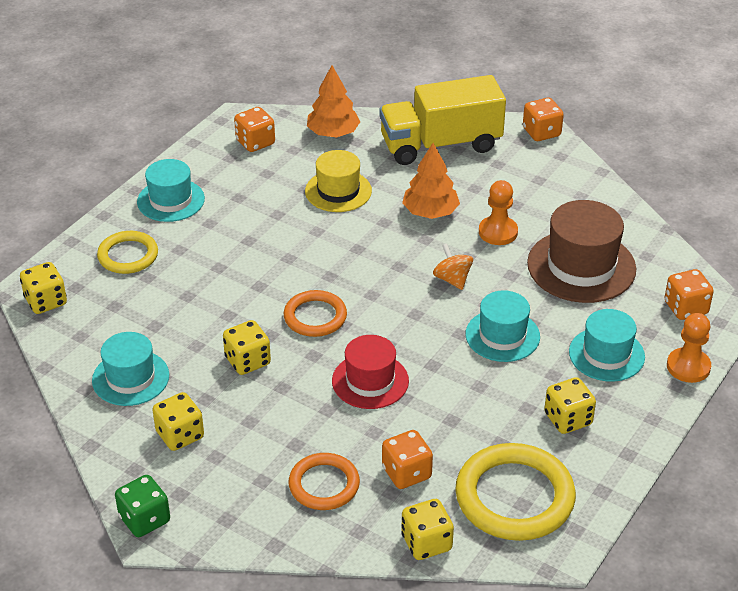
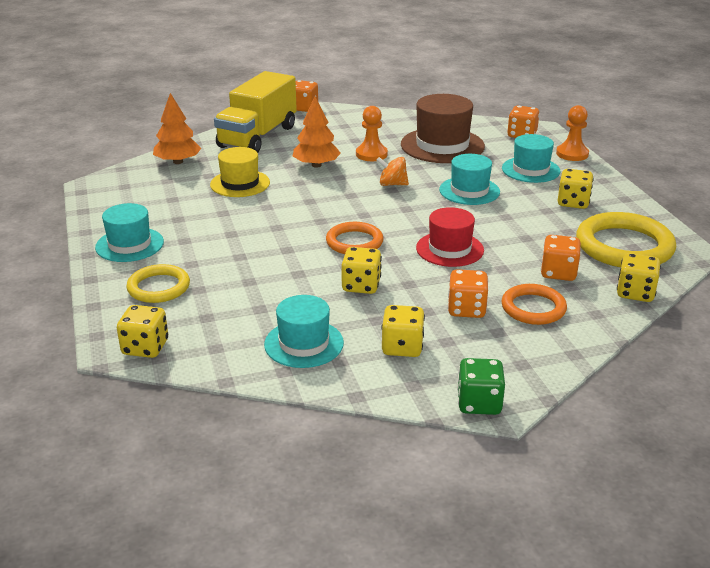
camera: 50 degrees left, 10 degrees down
orange dice [234,107,275,152] -> orange dice moved to [448,269,488,318]

